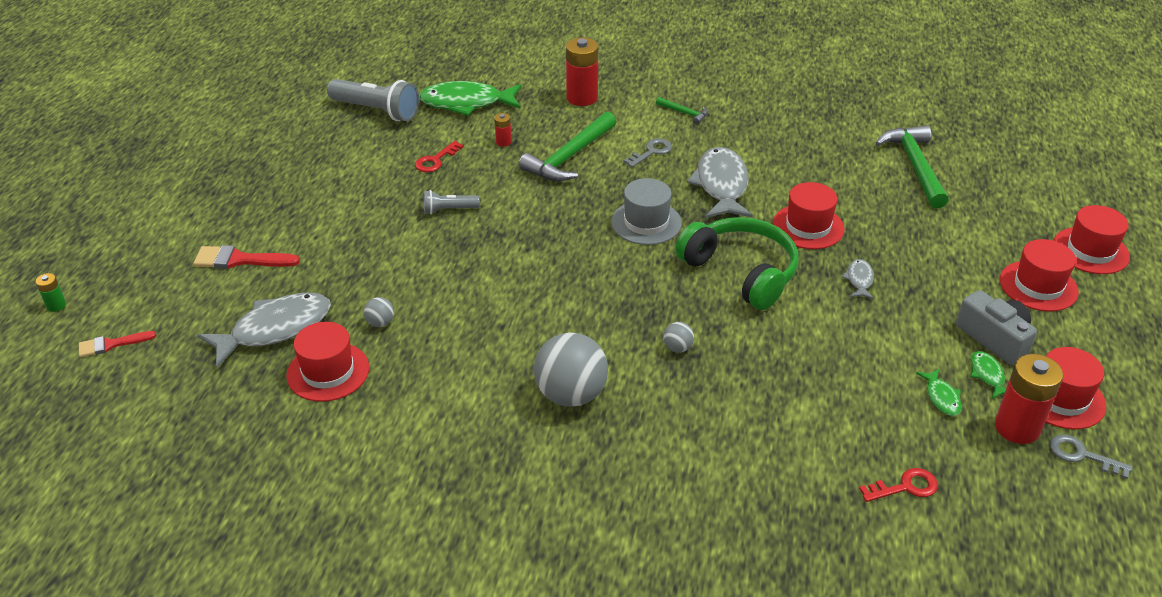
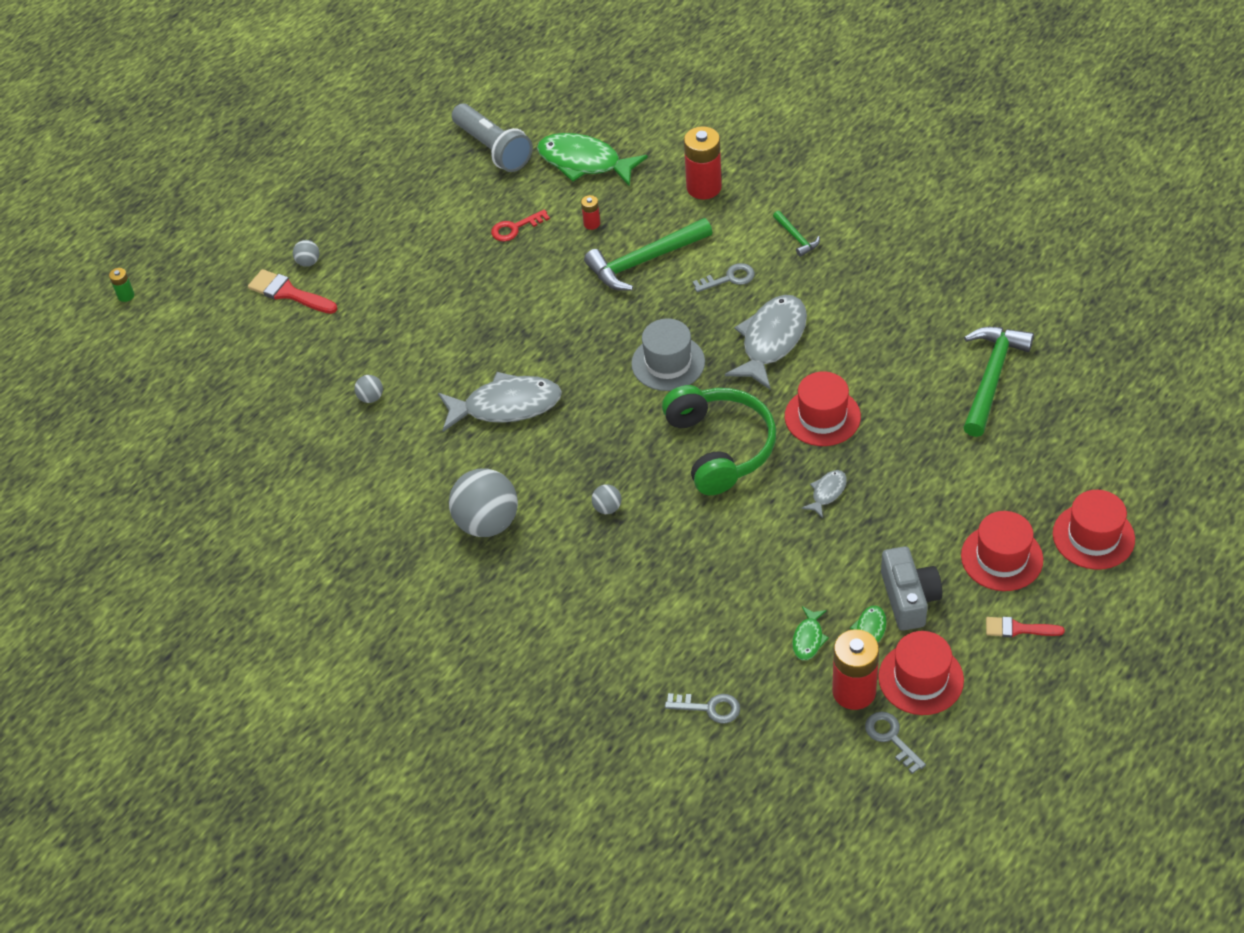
camera: 30 degrees right, 10 degrees up
red brush [79,331,156,357] -> red brush moved to [986,617,1065,638]
grey fish [198,292,331,368] -> grey fish moved to [438,372,562,432]
red hat [286,322,369,402] -> none
grey flashlight [424,190,480,214] -> none
red key [859,468,938,502] -> grey key [665,693,740,724]
none -> grey ball [293,240,320,267]

